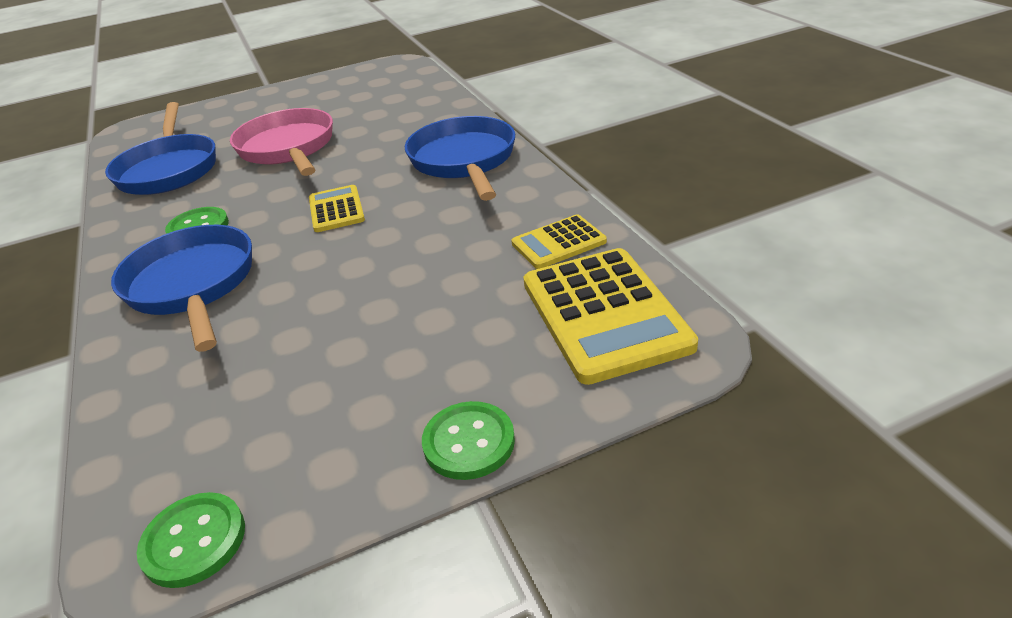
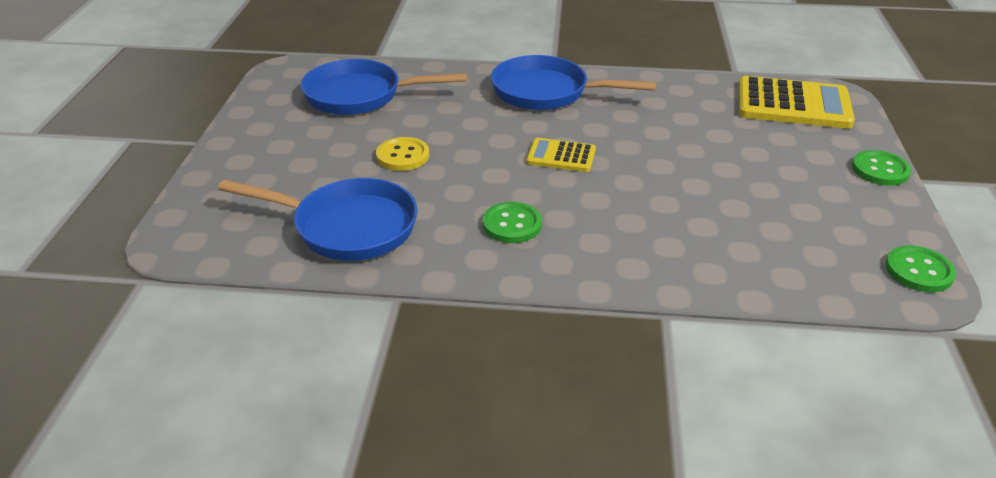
camera: 65 degrees left, 0 degrees up
blue pan [111,225,252,352] -> blue pan moved to [301,59,467,115]
pink pan [230,108,333,176] -> yellow button [376,137,429,171]
yellow calculator [511,215,607,269] -> none

